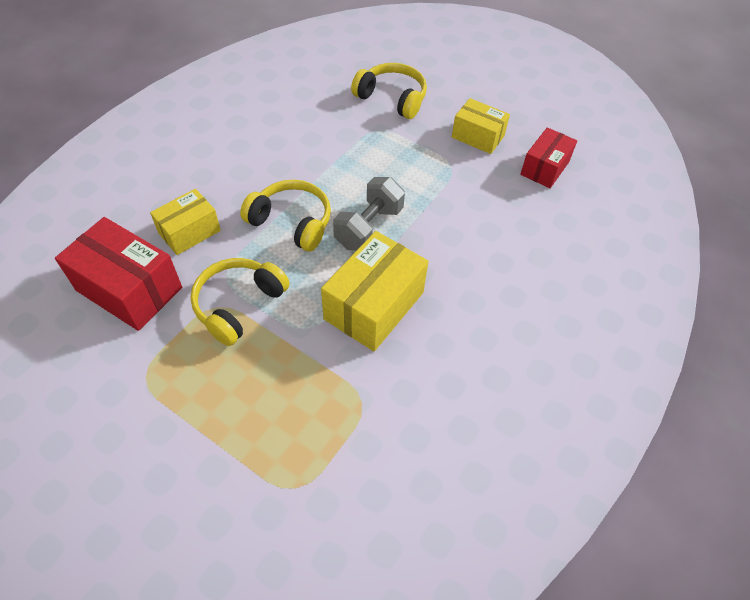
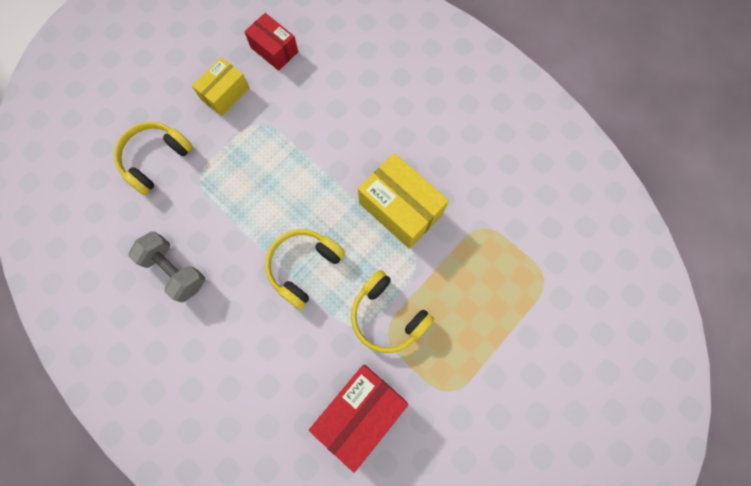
camera: 80 degrees left, 20 degrees up
yellow box [150,189,221,255] -> none
grey dumbbell [333,177,405,251] -> grey dumbbell moved to [128,231,205,302]

